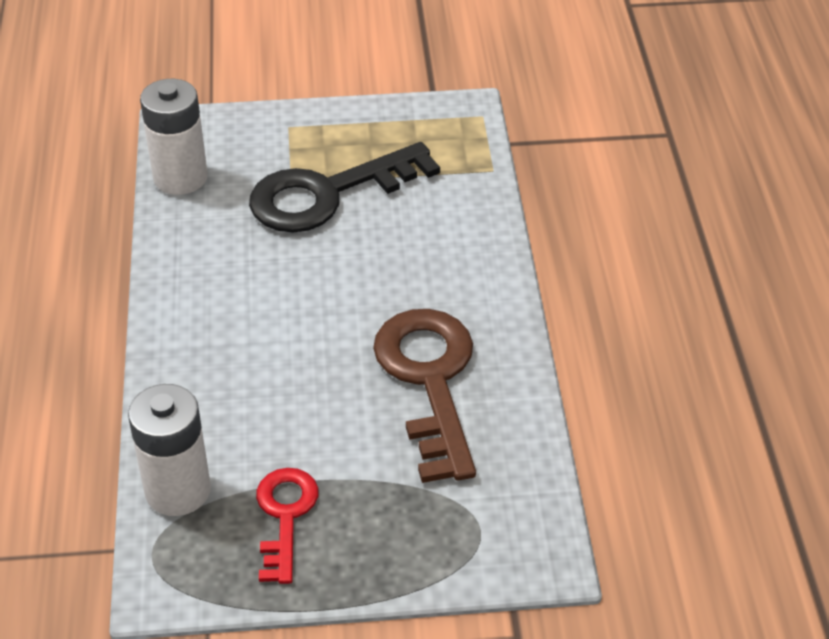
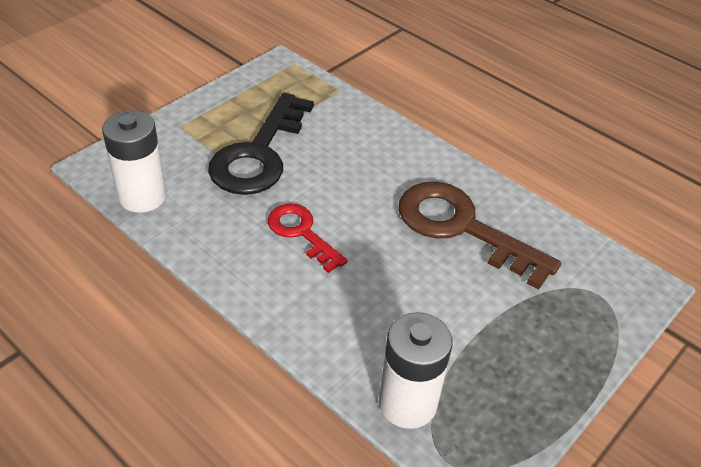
camera: 45 degrees left, 0 degrees up
red key [256,468,318,584] -> red key moved to [268,203,348,273]

